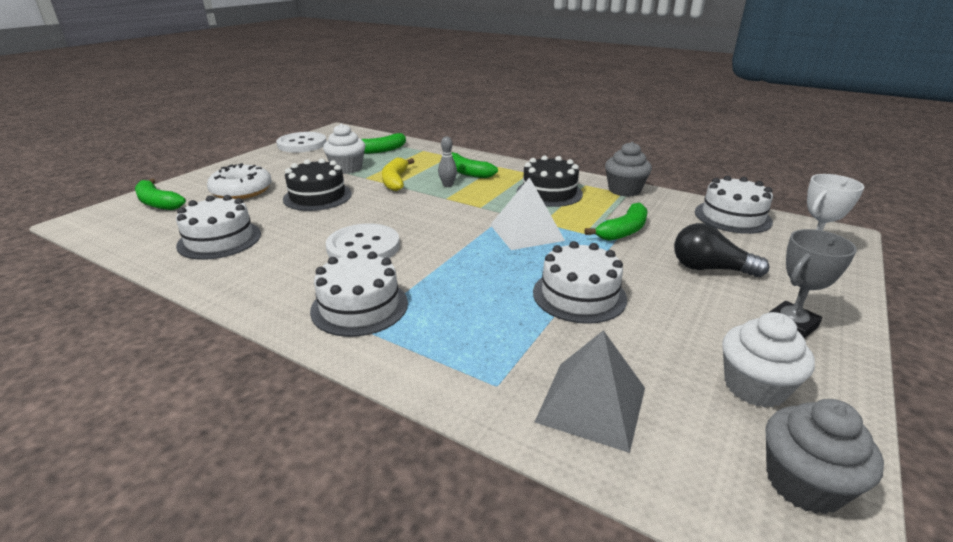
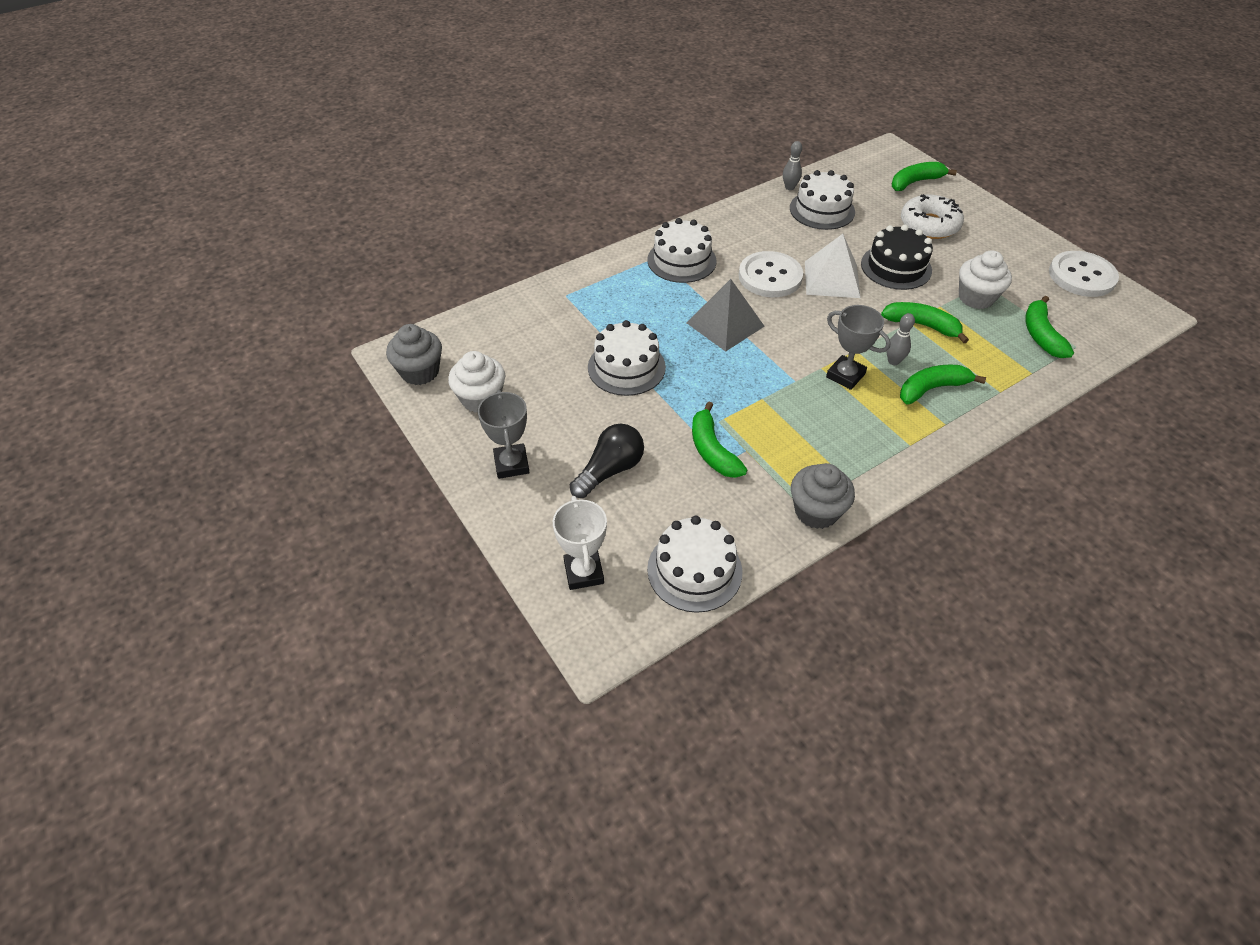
camera: 115 degrees right, 20 degrees up
yellow banana [382,158,414,191] -> green banana [881,302,969,343]
white pyramid [490,177,565,250] -> white pyramid moved to [805,234,861,298]
black cake [517,155,583,207] -> none
grey pyramid [535,330,645,453] -> grey pyramid moved to [687,279,765,352]
none -> grey bowling pin [783,141,802,190]
none -> grey trophy [826,305,891,390]

